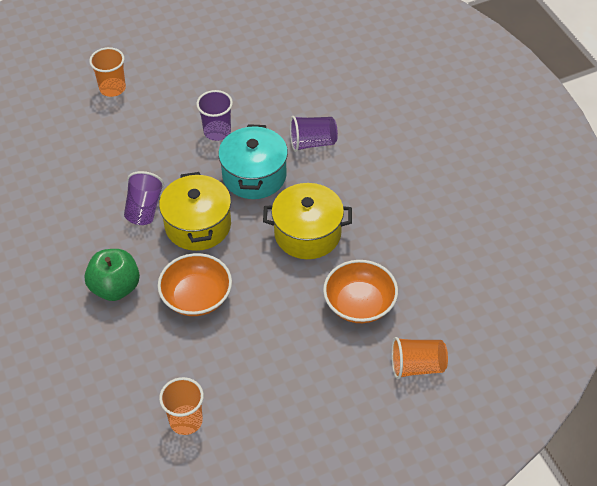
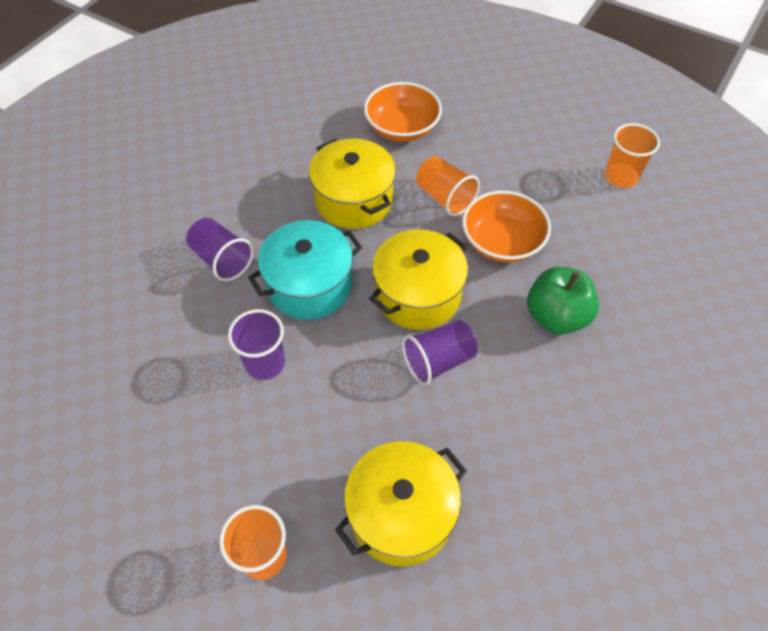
camera: 125 degrees left, 5 degrees up
orange cup [391,337,448,379] -> orange cup moved to [416,156,480,216]
none -> yellow pot [335,441,467,567]

